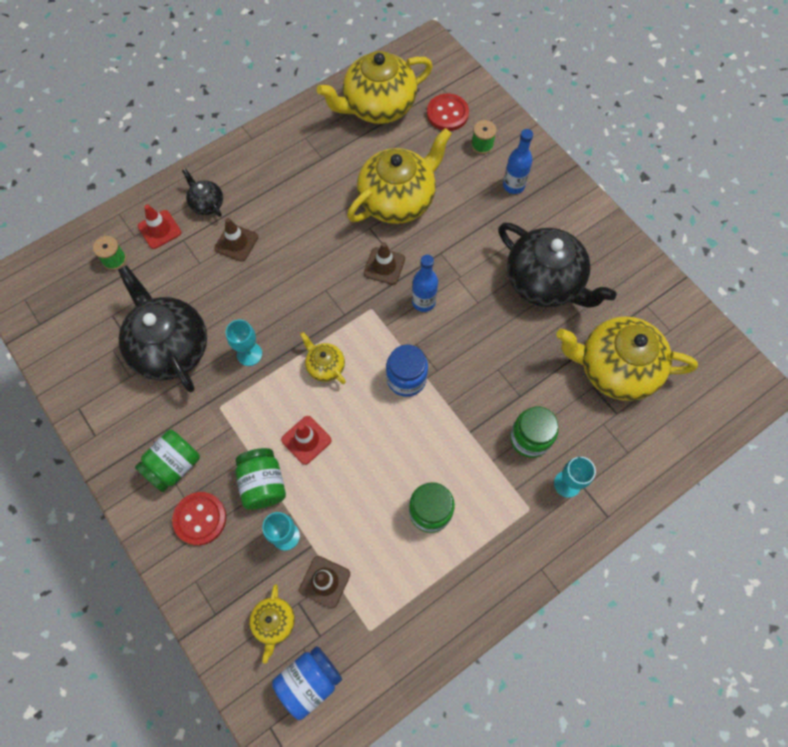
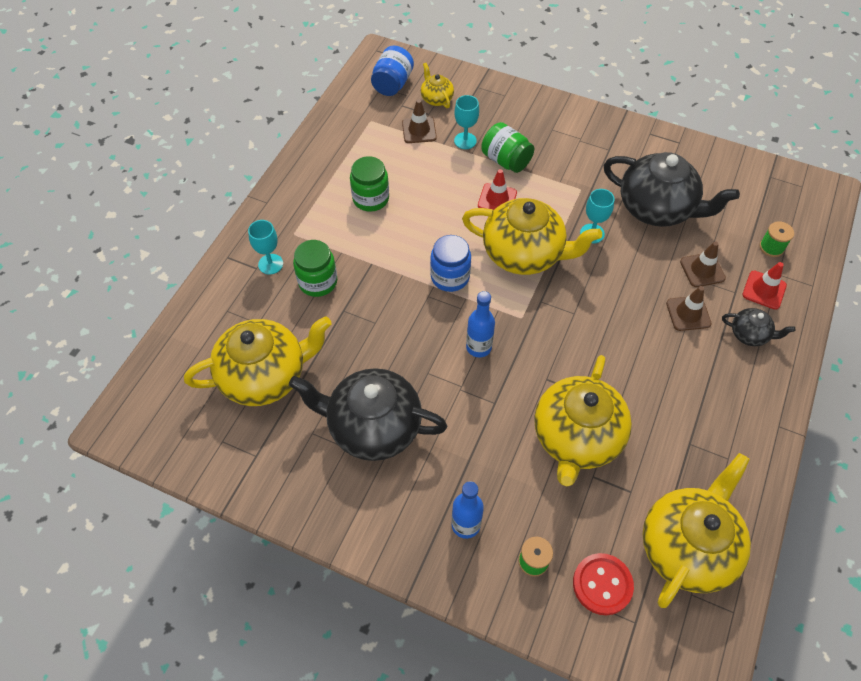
camera: 150 degrees right, 10 degrees down
green jar [135,430,200,492] -> none
red button [172,492,226,545] -> none
yellow teapot [300,332,346,384] -> yellow teapot [462,198,602,275], size x2.14
brown traffic cone [364,242,405,285] -> brown traffic cone moved to [680,241,726,287]

